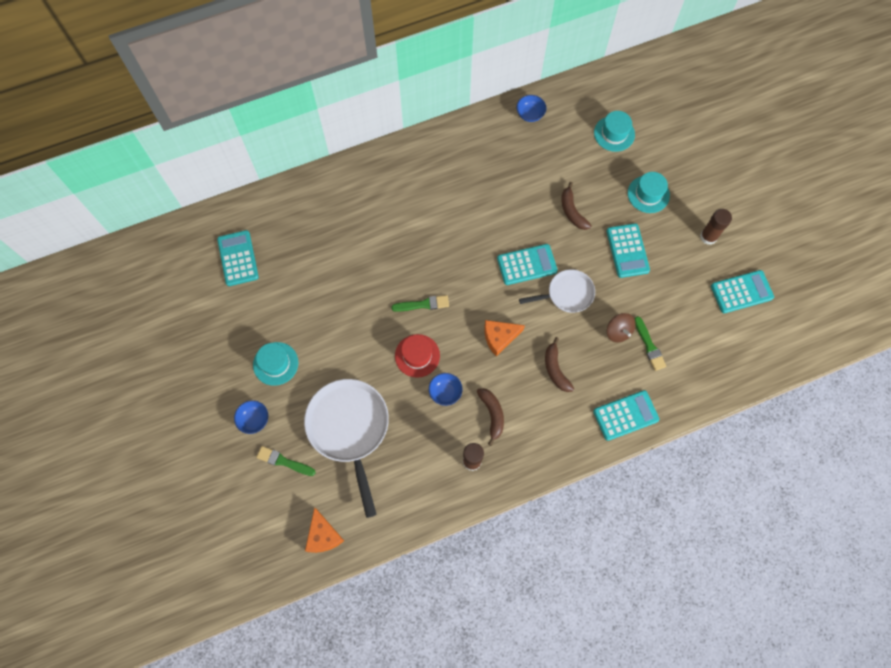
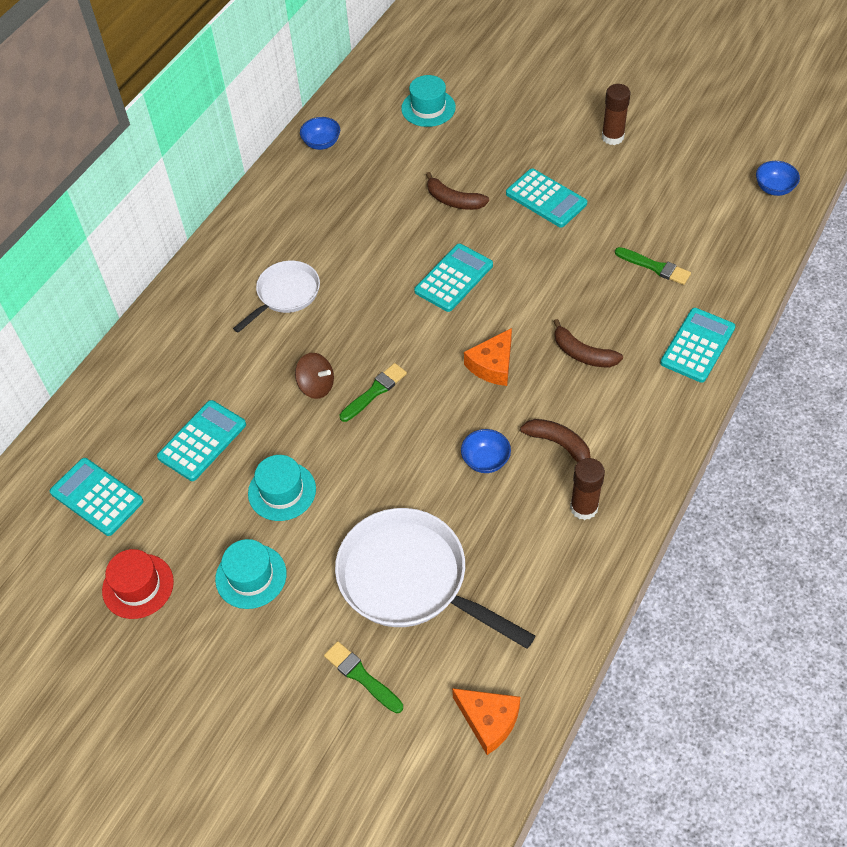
camera: 35 degrees left, 15 degrees down
blue bowl [234,400,268,434] -> blue bowl moved to [756,161,800,196]
green brush [256,446,316,476] -> green brush turned 60 degrees clockwise [324,641,403,713]
red hat [395,334,440,378] -> red hat moved to [102,549,174,619]
white pan [519,269,595,313] -> white pan moved to [233,261,320,333]
brown spinning top [607,313,636,342] -> brown spinning top moved to [295,353,334,399]
turquoise hat [628,172,670,213] -> turquoise hat moved to [248,455,316,521]
turquoise calculator [711,270,774,313] -> turquoise calculator moved to [157,400,246,481]

